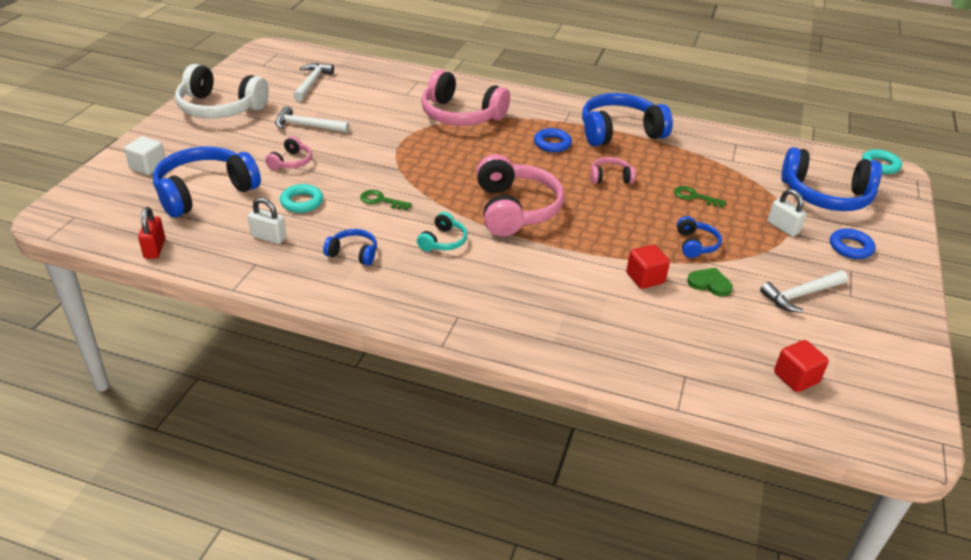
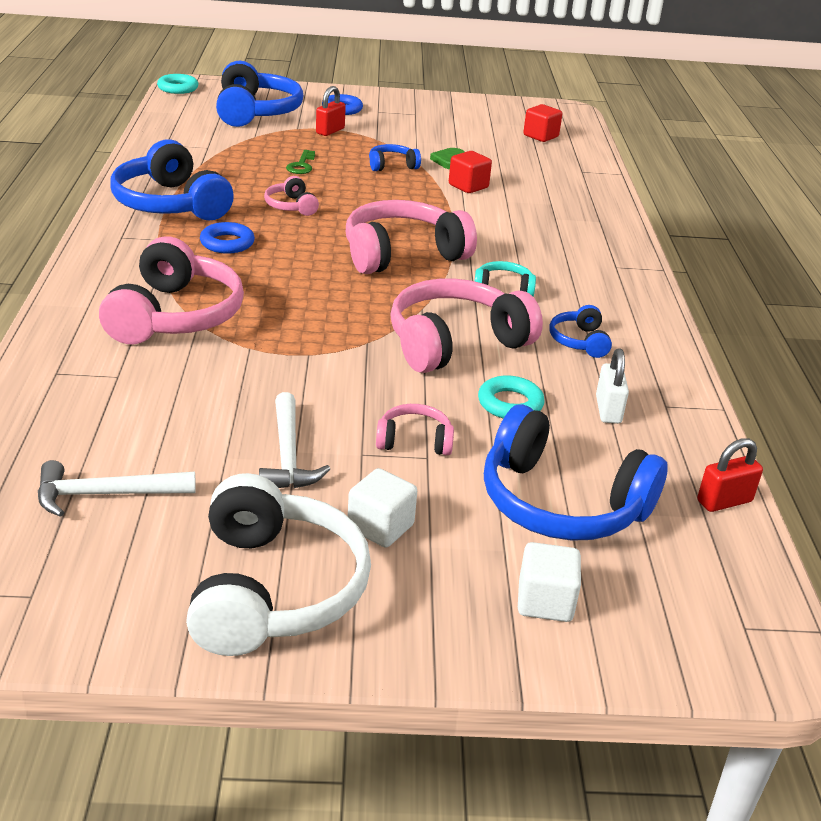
camera: 110 degrees left, 5 degrees down
green key [360,190,412,210] -> pink headphones [390,278,543,373]
white hammer [760,271,848,313] -> none
white padlock [768,189,806,236] -> red padlock [316,86,346,136]
none -> white cube [348,468,417,547]

